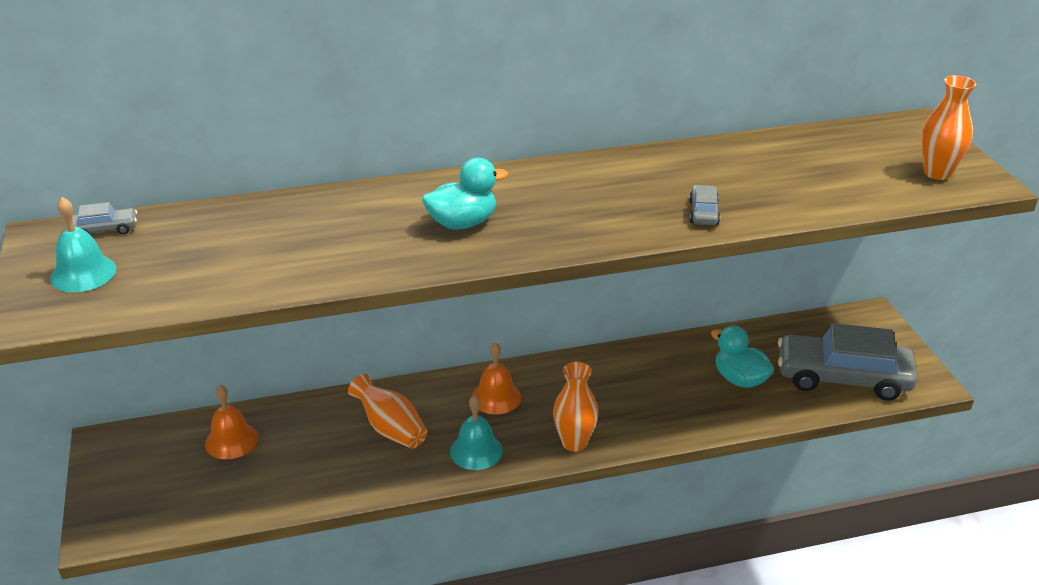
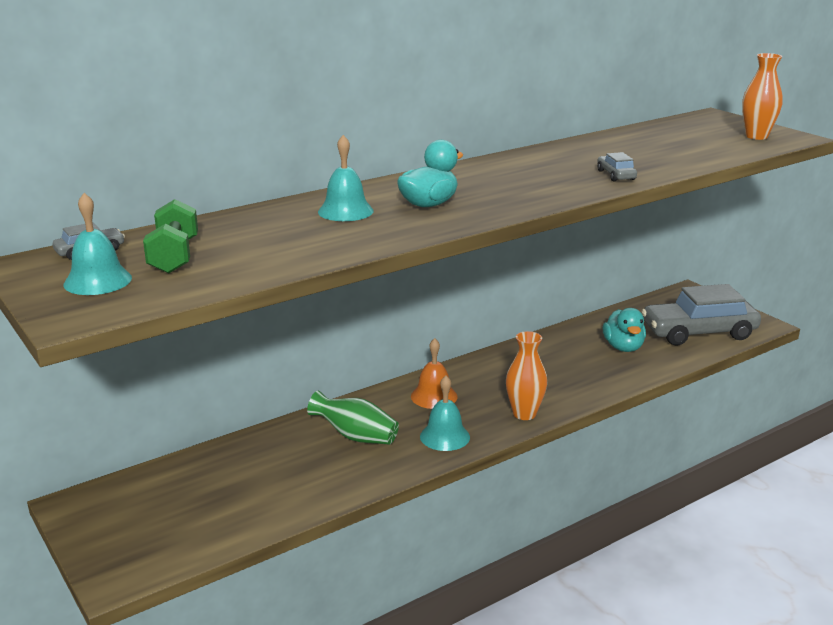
camera: 20 degrees left, 10 degrees down
orange bell [205,385,258,459] -> none
orange vase [348,374,427,449] -> green vase [307,391,399,445]
turquoise duck [711,325,774,388] -> turquoise duck turned 120 degrees counterclockwise [603,308,646,352]
none -> green dumbbell [143,199,198,274]
none -> turquoise bell [318,135,373,221]

